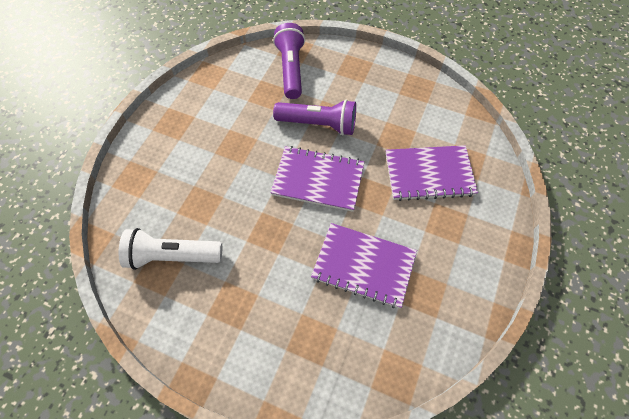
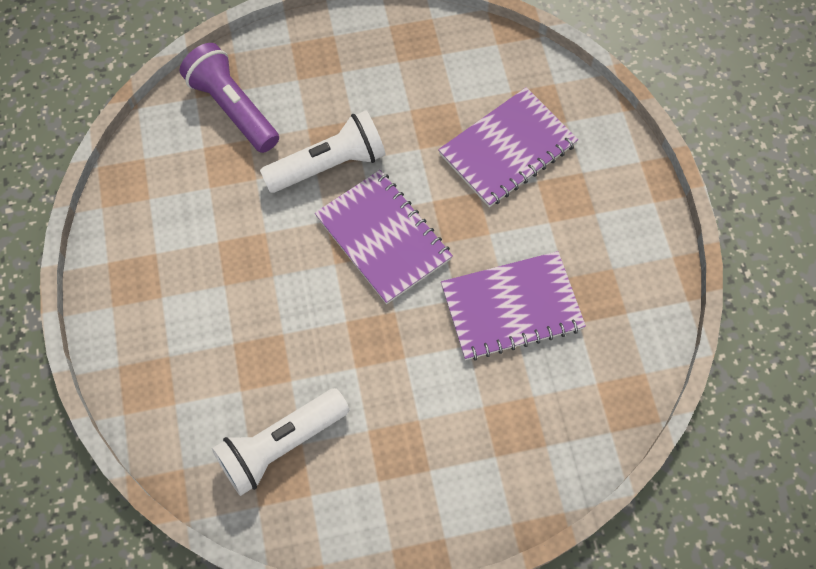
camera: 35 degrees left, 5 degrees up
purple notebook [271,146,365,212] -> purple notebook turned 75 degrees clockwise [315,170,453,304]
purple flashlight [273,99,356,136] -> white flashlight [260,110,386,193]

